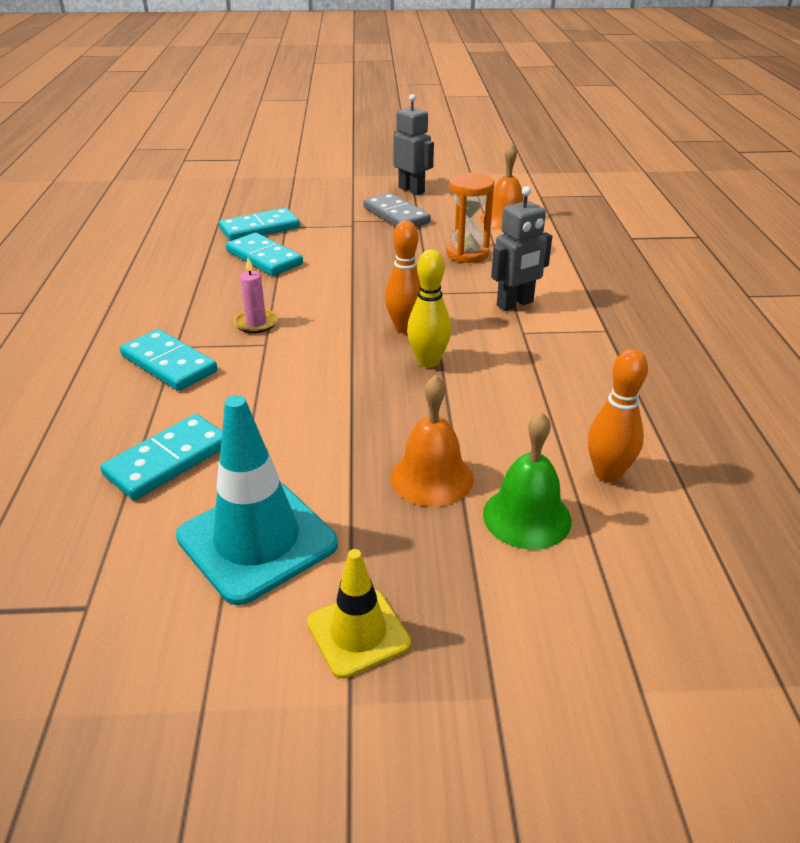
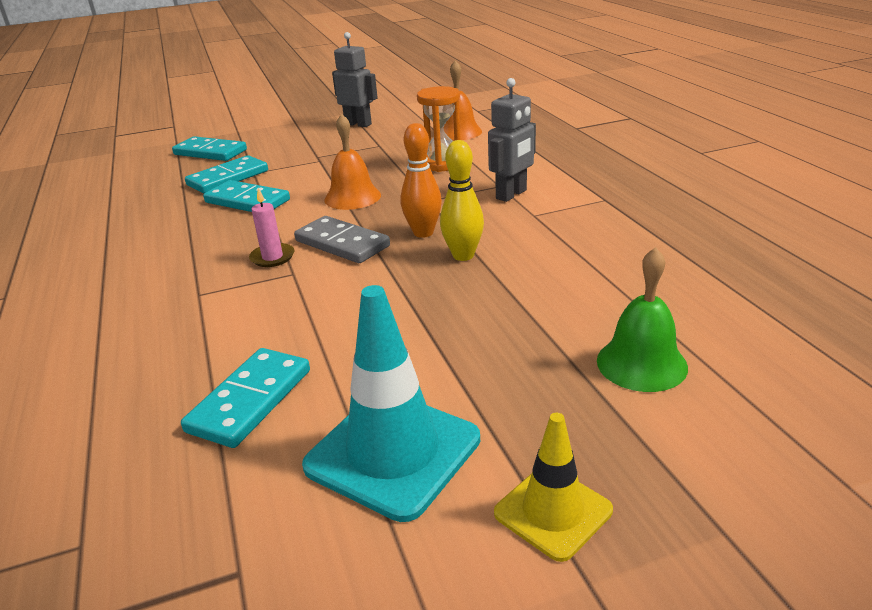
camera: 15 degrees left, 5 degrees down
turquoise domino [120,329,218,391] -> turquoise domino moved to [172,136,247,161]
grey domino [363,193,431,227] -> grey domino moved to [294,216,390,263]
orange bell [391,375,474,507] -> orange bell moved to [324,114,381,210]
orange bowling pin [588,349,648,483] -> none

